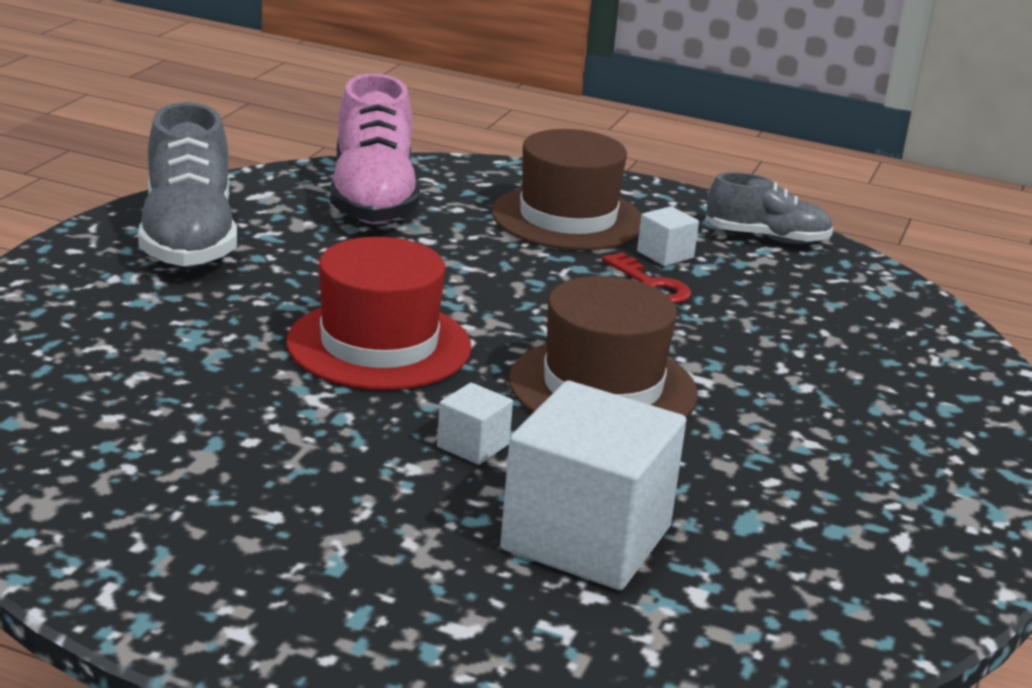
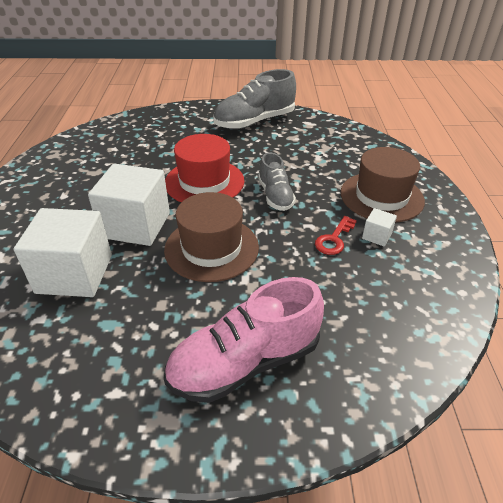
camera: 70 degrees right, 15 degrees up
pink shoe [330,73,420,224] -> pink shoe moved to [164,277,324,403]
white cube [437,383,513,465] -> white cube [88,164,170,246], size x2.30
grey shoe [706,172,833,244] -> grey shoe moved to [258,152,296,211]

